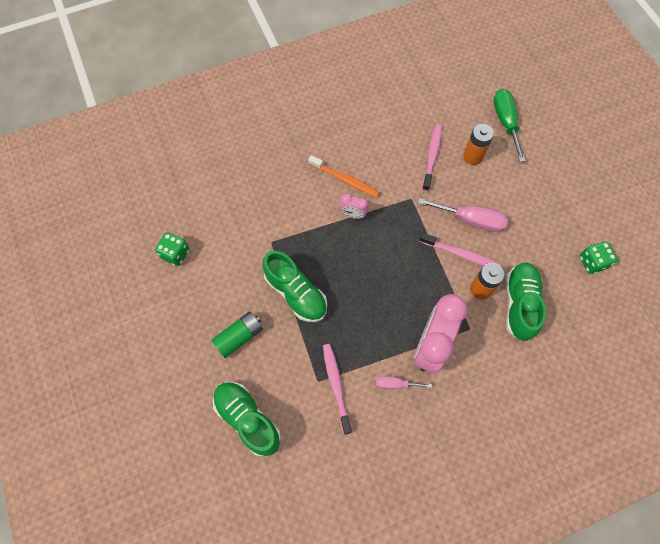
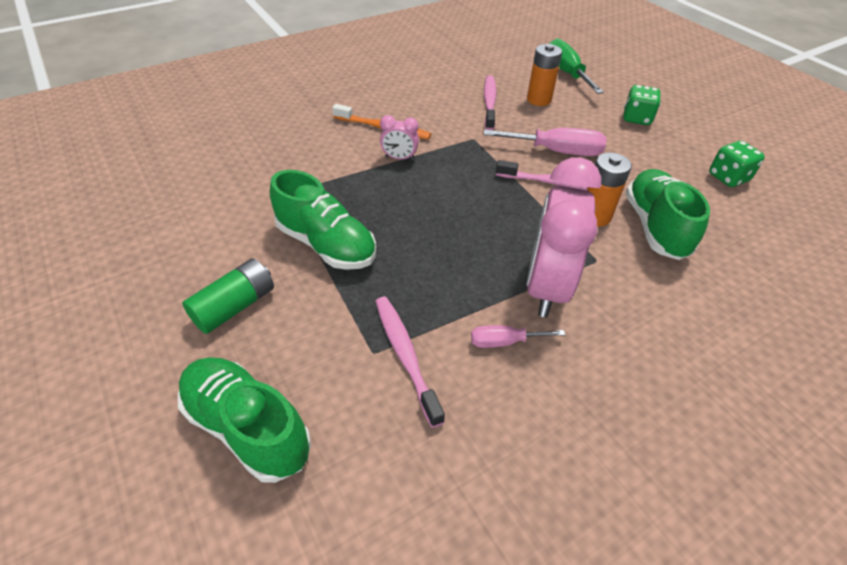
camera: 10 degrees left, 20 degrees down
green dice [155,232,190,266] -> green dice moved to [624,85,661,125]

